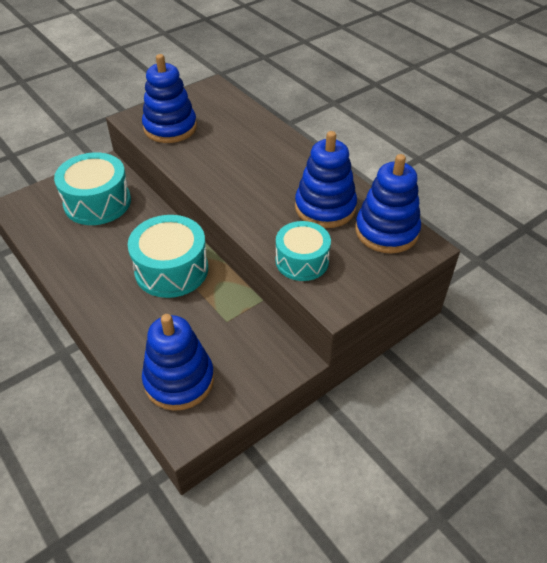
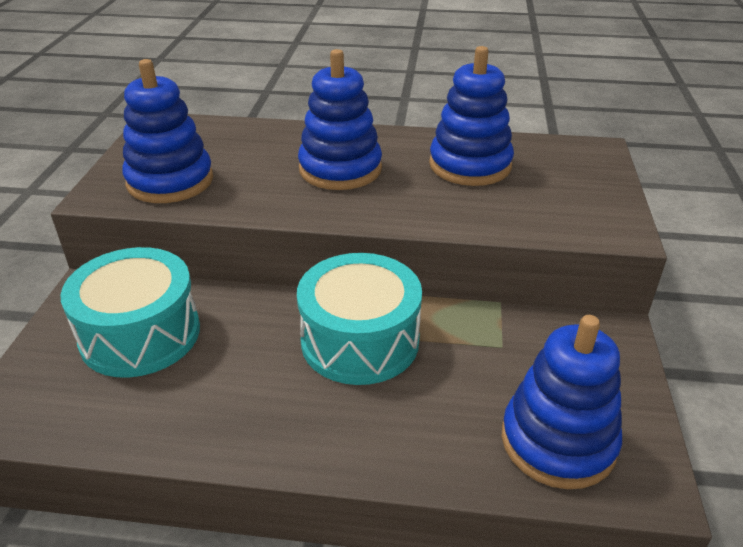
camera: 45 degrees left, 10 degrees down
turquoise drum [276,221,331,281] -> none
blue stacking toy [355,154,421,253] -> blue stacking toy moved to [298,49,382,190]

